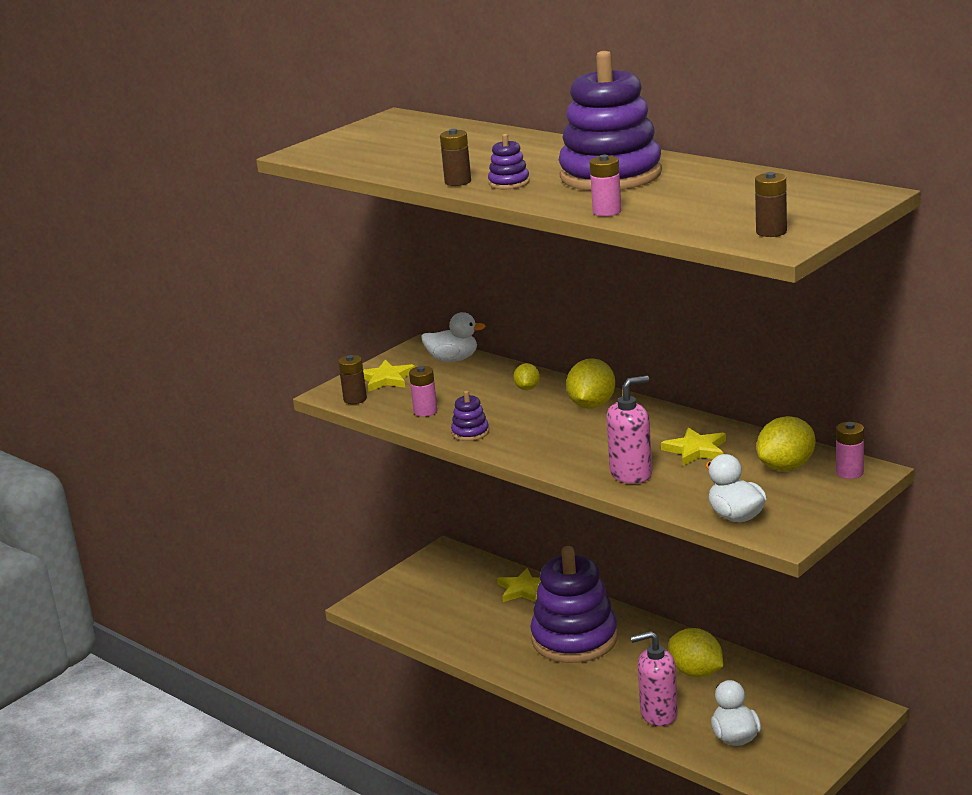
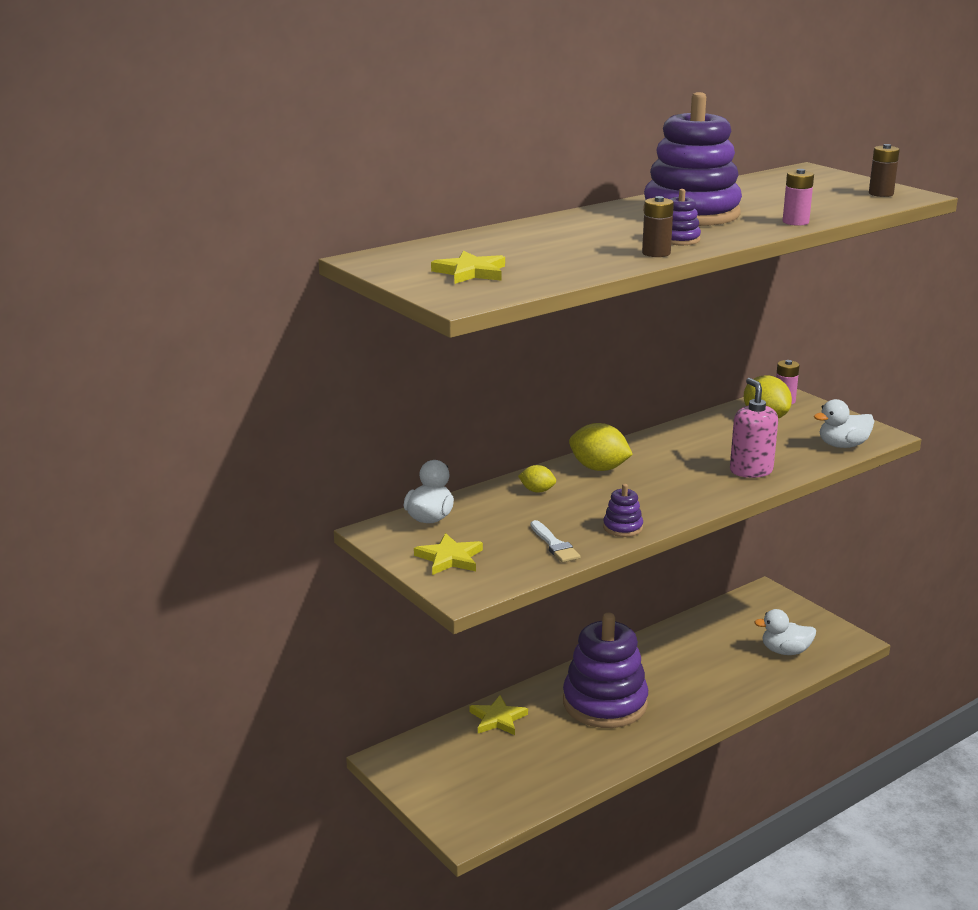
camera: 80 degrees left, 0 degrees up
brown battery [338,355,367,404] -> none
pink battery [409,366,437,417] -> white brush [530,520,580,562]
pink soap dispenser [631,631,678,726] -> none
yellow star [661,427,726,466] -> yellow star moved to [431,251,505,284]
yellow lemon [669,628,723,678] -> none

